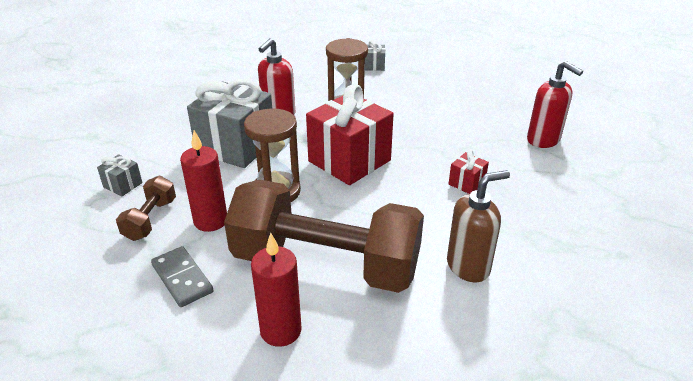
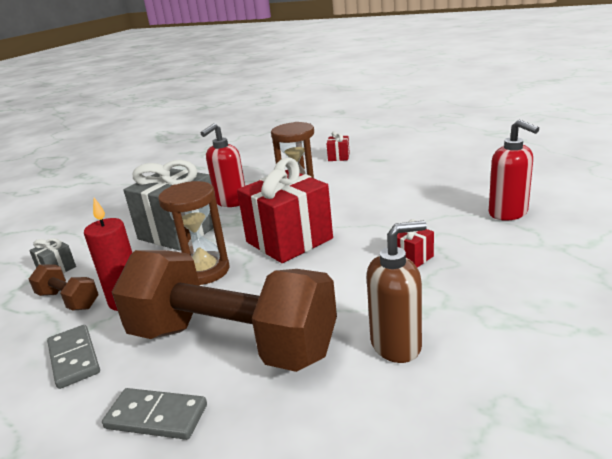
camera: 10 degrees right, 10 degrees down
brown dumbbell [116,176,176,241] -> brown dumbbell turned 75 degrees counterclockwise [29,264,99,311]
red candle [251,233,302,347] -> grey domino [102,388,207,440]
grey gift [365,40,385,71] -> red gift [327,131,350,161]

